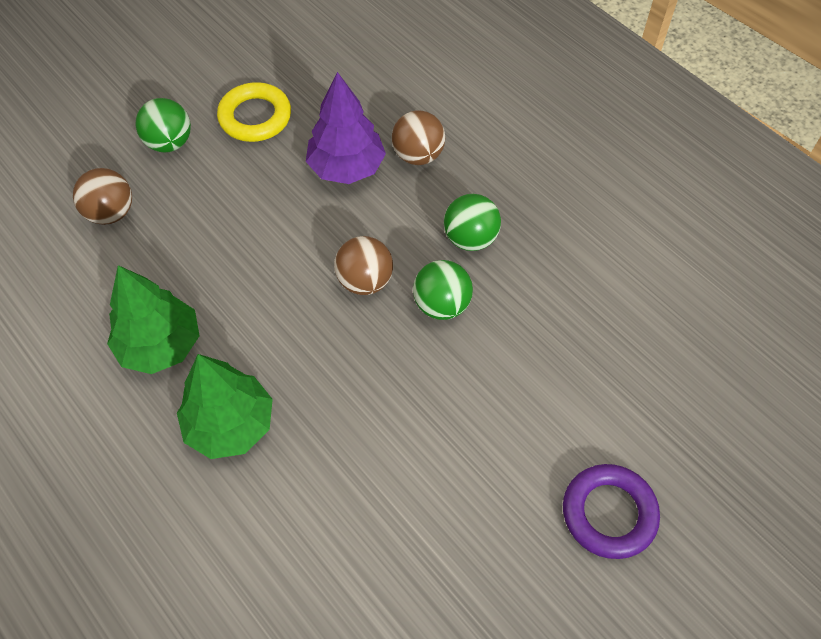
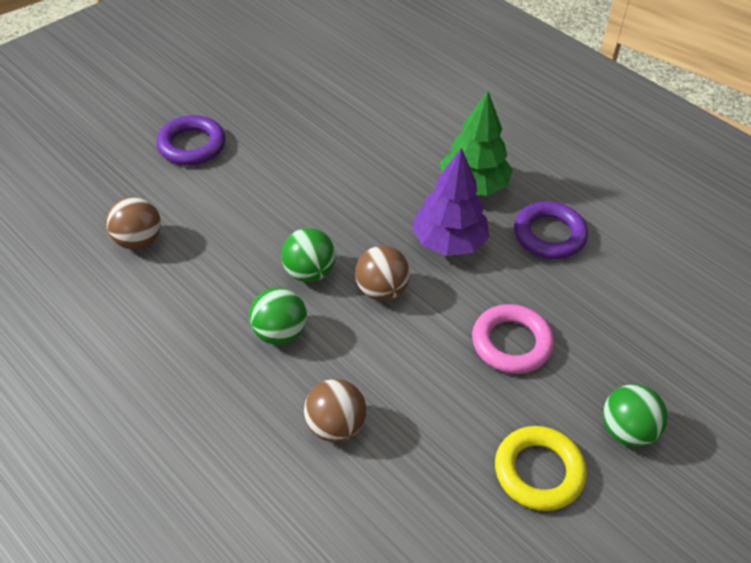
camera: 175 degrees right, 10 degrees down
brown ball [73,168,132,225] -> brown ball moved to [106,197,161,250]
green tree [107,265,200,374] -> purple ring [514,201,588,259]
purple tree [306,72,386,184] -> purple tree moved to [412,148,489,256]
none -> pink ring [472,304,554,374]

